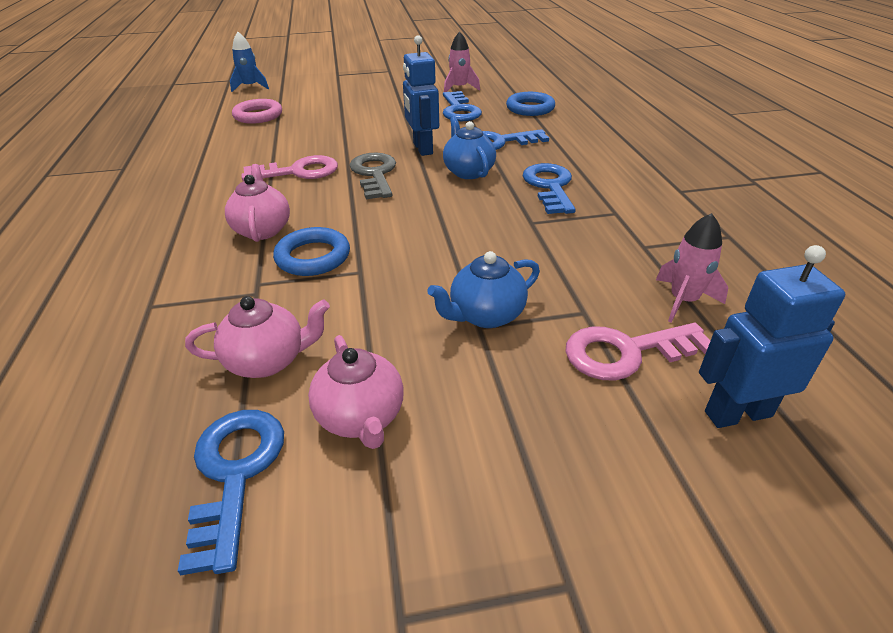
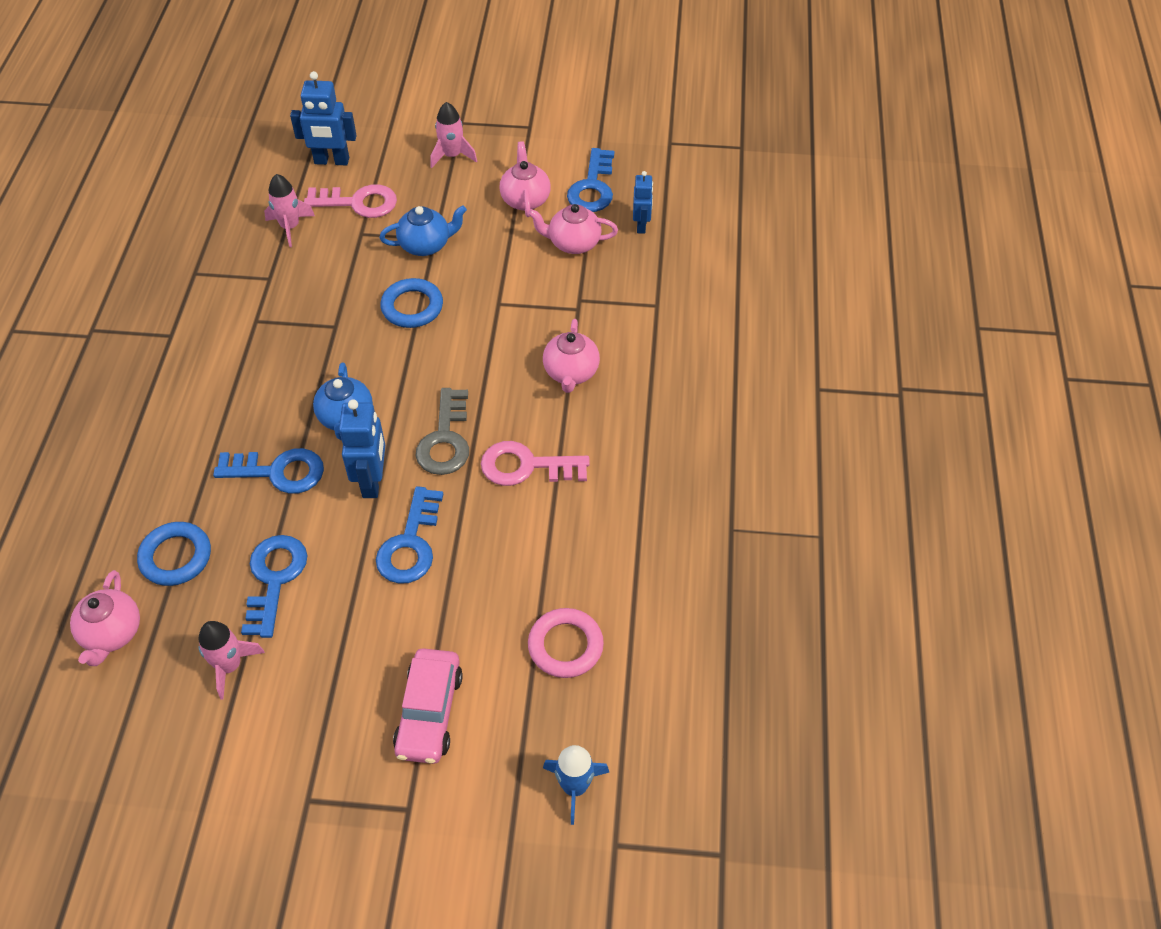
camera: 165 degrees left, 15 degrees up
blue ring [273,227,350,276] -> blue ring moved to [380,278,443,328]
blue key [523,163,576,214] -> blue key moved to [376,486,443,584]
none -> pink teapot [70,570,140,666]
none -> pink car [393,648,463,764]
none -> pink rocket [430,102,477,168]
none -> blue robot [633,171,653,234]

